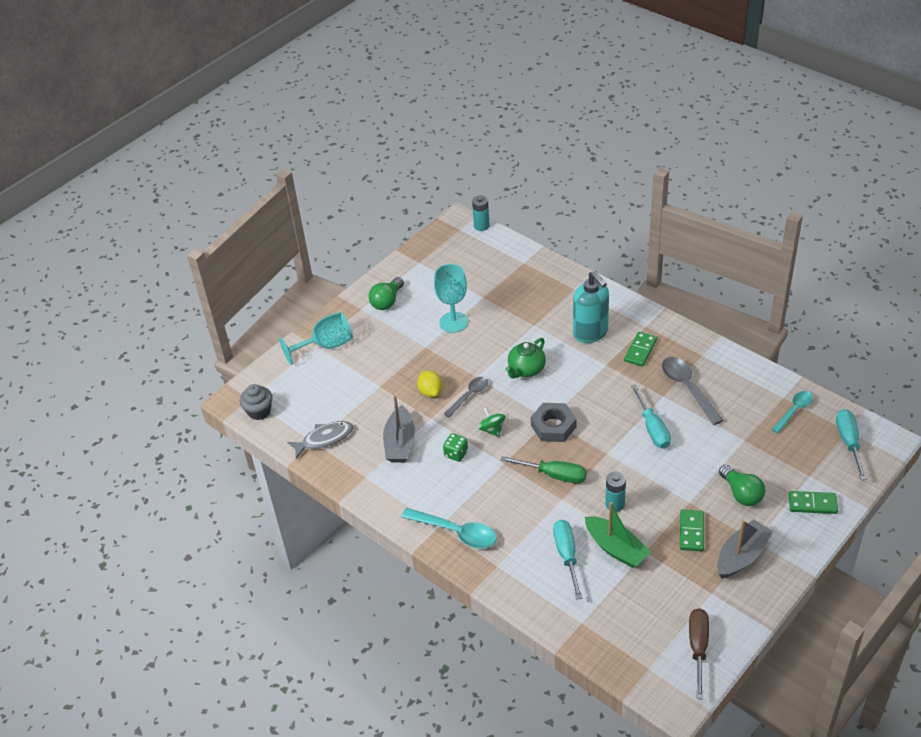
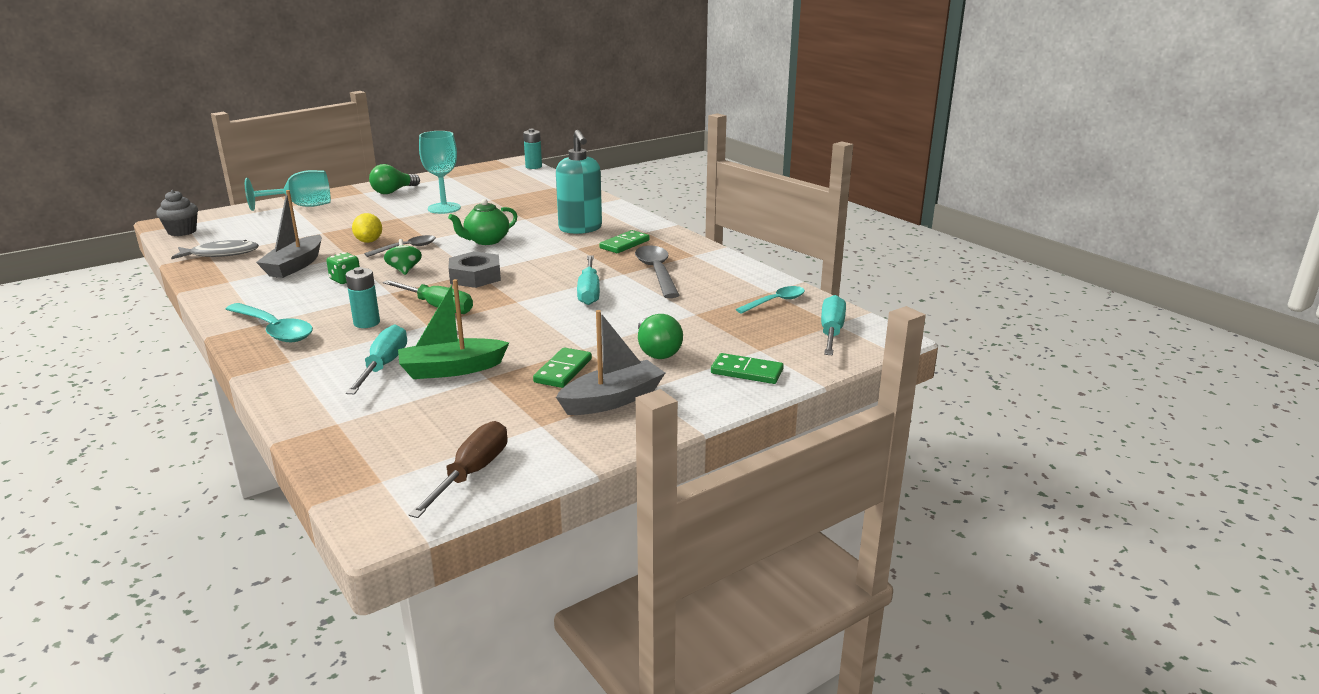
camera: 10 degrees right, 20 degrees down
green boat [585,502,651,568] -> green boat turned 105 degrees clockwise [398,279,509,379]
turquoise battery [605,471,626,512] -> turquoise battery moved to [346,267,380,328]

